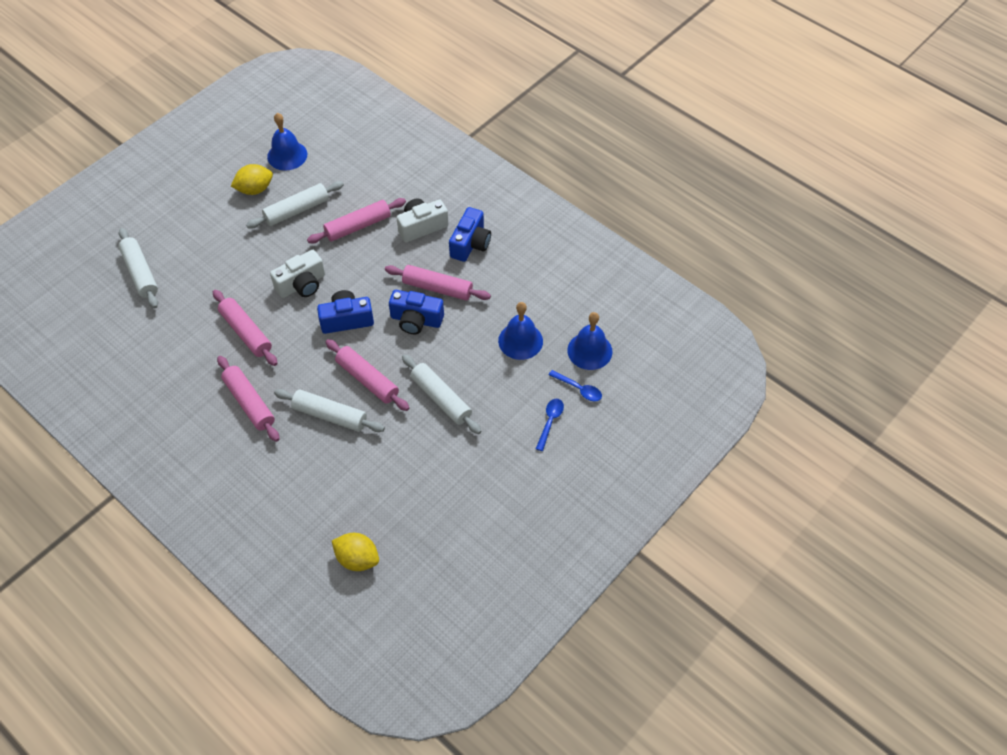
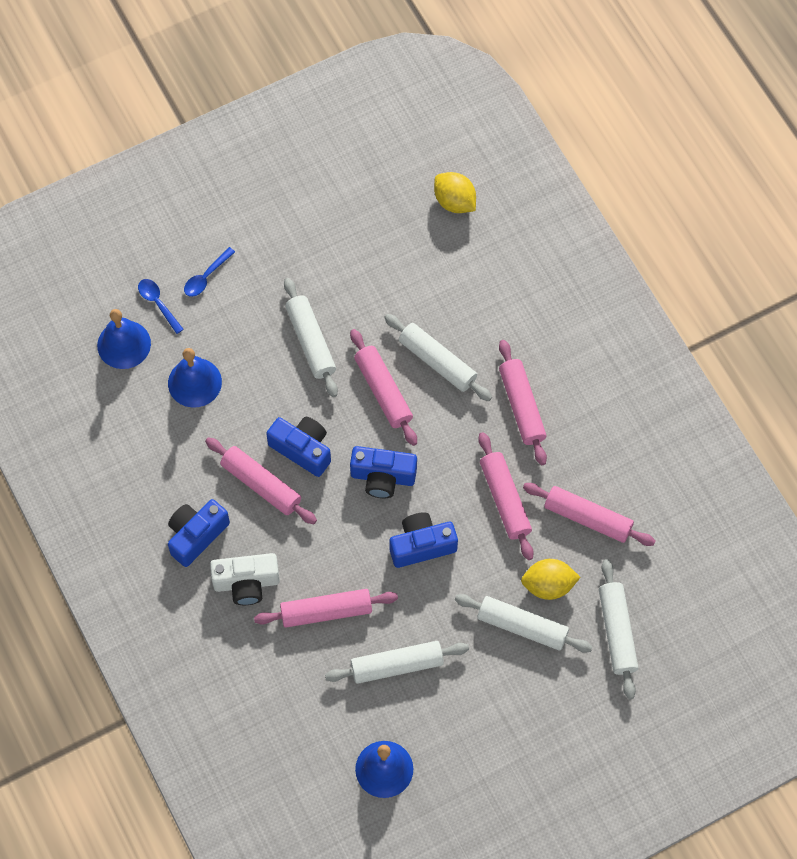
camera: 160 degrees left, 10 degrees up
yellow lemon [231,164,273,195] -> yellow lemon moved to [521,559,581,600]
white camera [270,250,325,298] -> blue camera [390,512,458,568]
none -> white rolling pin [455,594,592,653]
none -> pink rolling pin [523,483,655,546]

